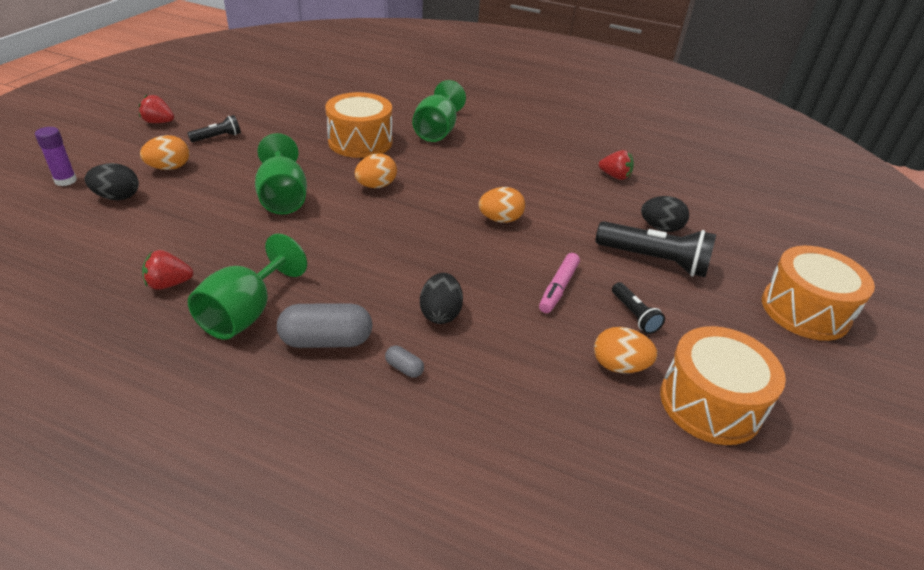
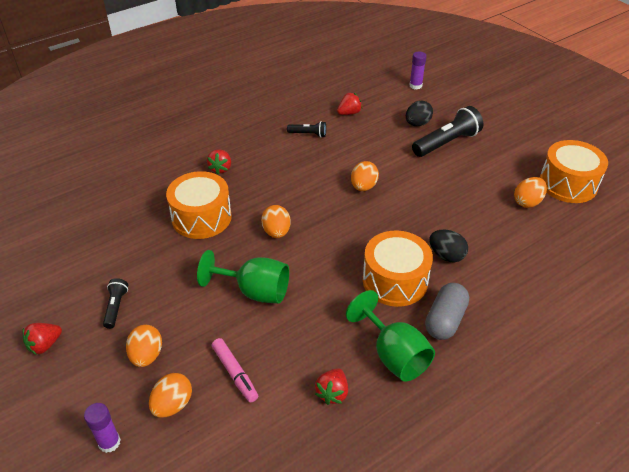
camera: 55 degrees left, 5 degrees up
black egg [85,163,139,200] -> orange egg [149,373,192,418]
grey capsule [385,346,424,378] -> none
green goblet [412,80,466,142] -> red strawberry [207,150,231,174]
pink marker [539,253,580,313] -> pink marker moved to [212,338,258,402]
black flashlight [612,282,665,334] -> black flashlight moved to [287,121,326,137]
orange drum [762,246,875,341] -> orange drum moved to [363,230,433,307]
none -> purple glue stick [410,51,426,90]

